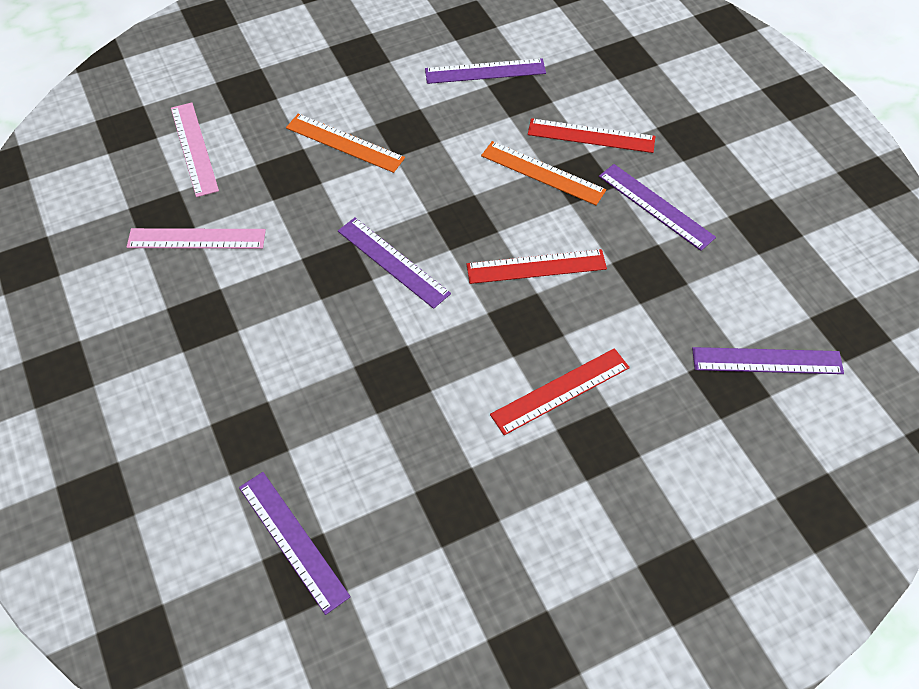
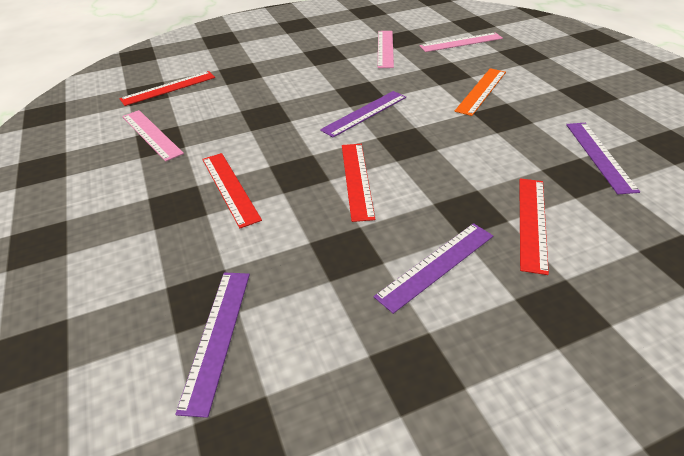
camera: 95 degrees right, 15 degrees down
purple ruler [239,472,351,615] -> red ruler [120,71,215,106]
orange ruler [481,141,606,205] -> none
none -> pink ruler [122,110,184,162]

